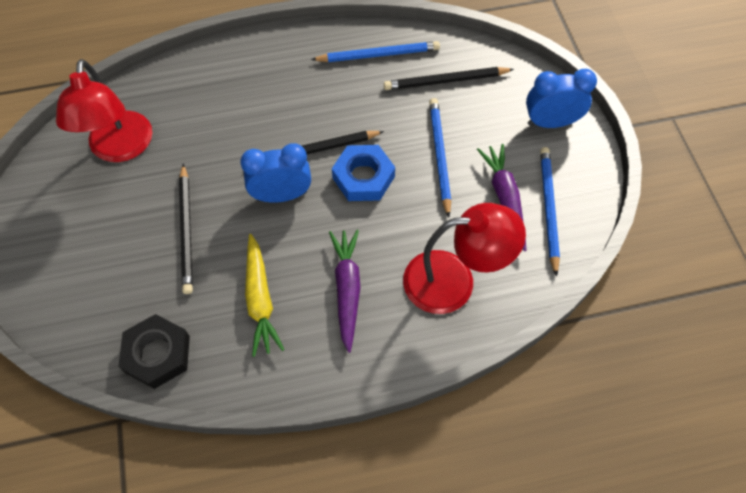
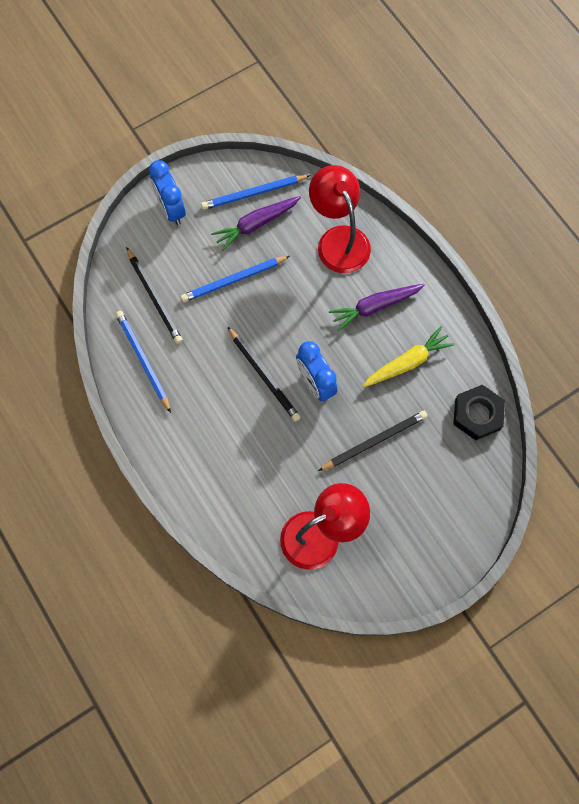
camera: 110 degrees left, 10 degrees up
blue nut [332,145,395,201] -> none

